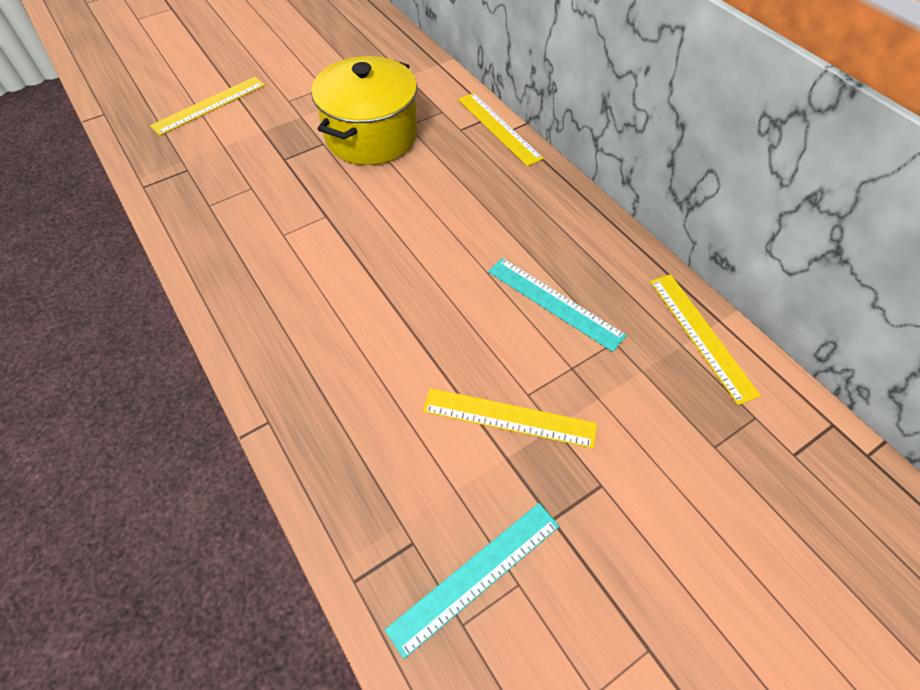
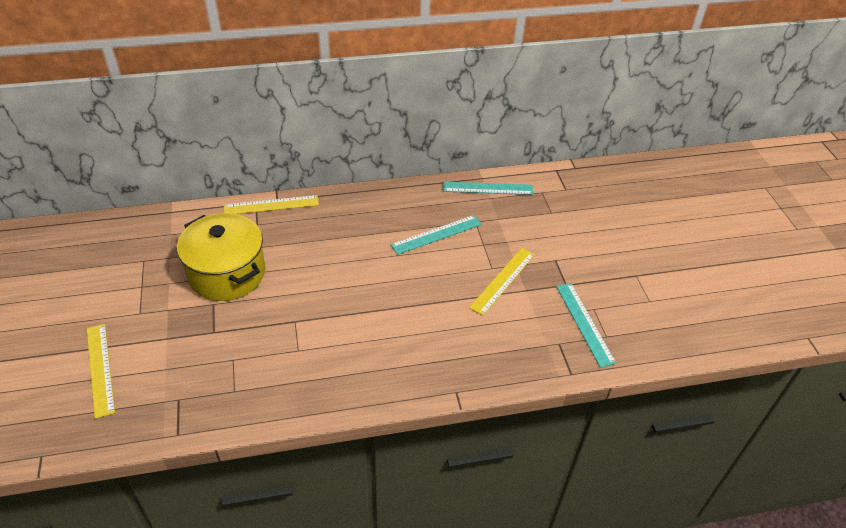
camera: 70 degrees left, 10 degrees down
yellow ruler [650,274,761,405] -> turquoise ruler [443,182,534,195]

